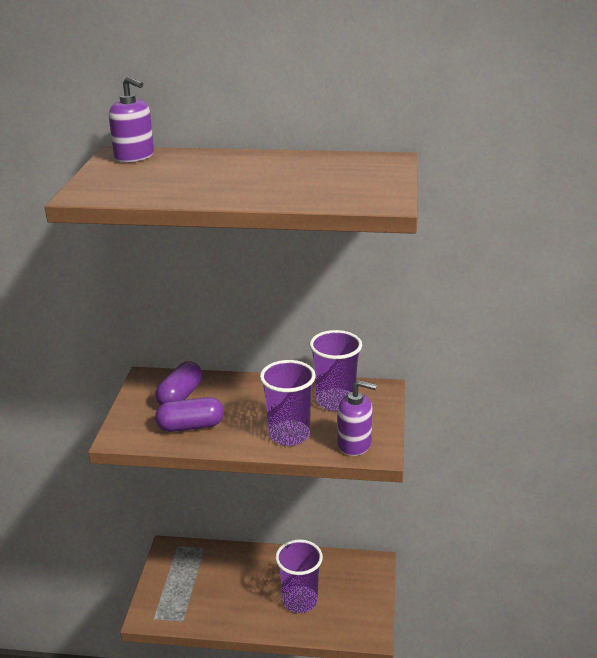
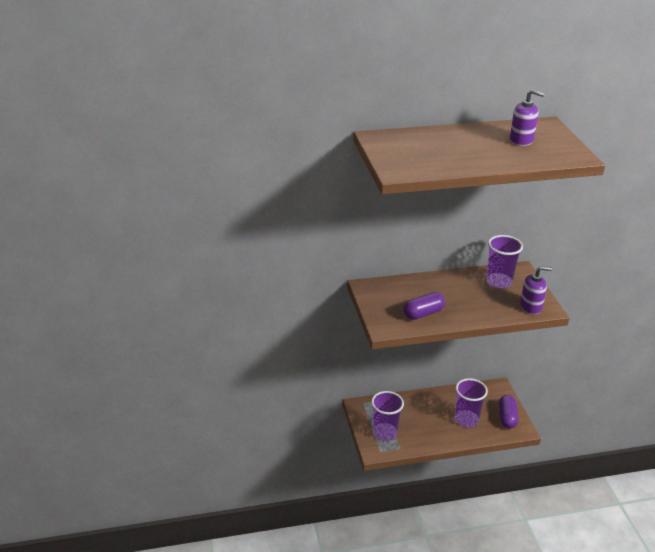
camera: 20 degrees left, 5 degrees up
purple soap dispenser [109,77,154,162] -> purple soap dispenser moved to [510,90,545,146]
purple capsule [156,361,203,405] -> purple capsule moved to [499,395,518,429]
purple cup [260,360,316,446] -> purple cup moved to [371,391,404,441]

